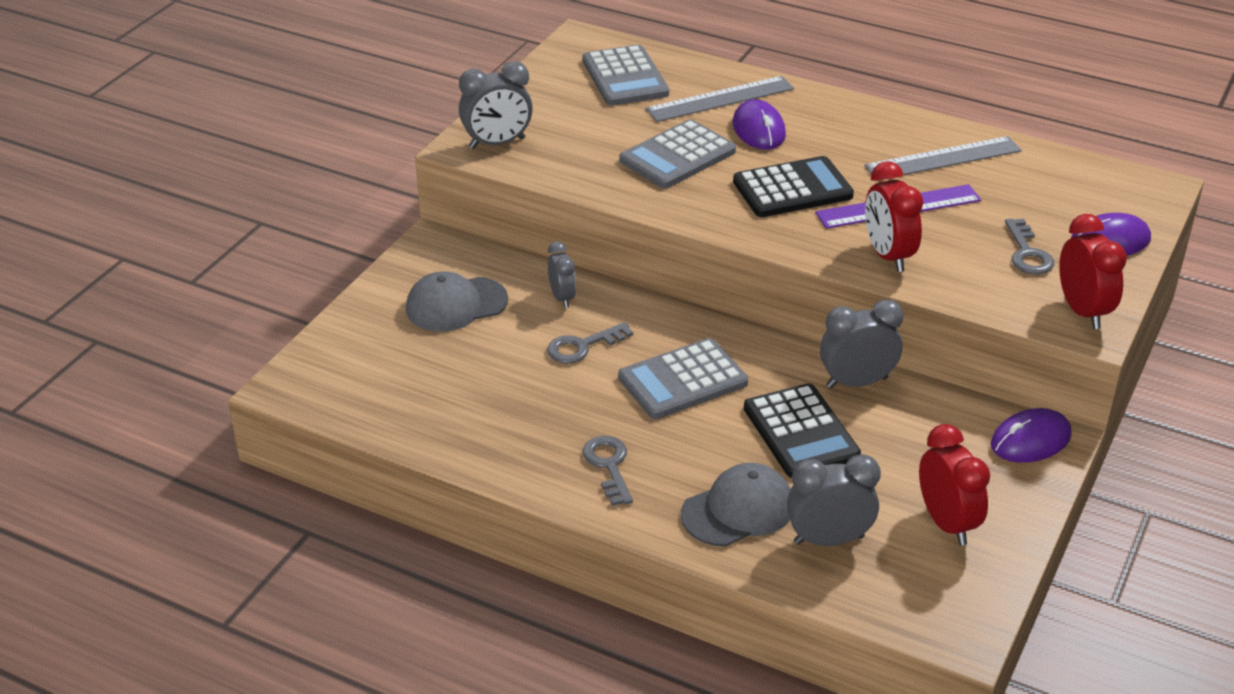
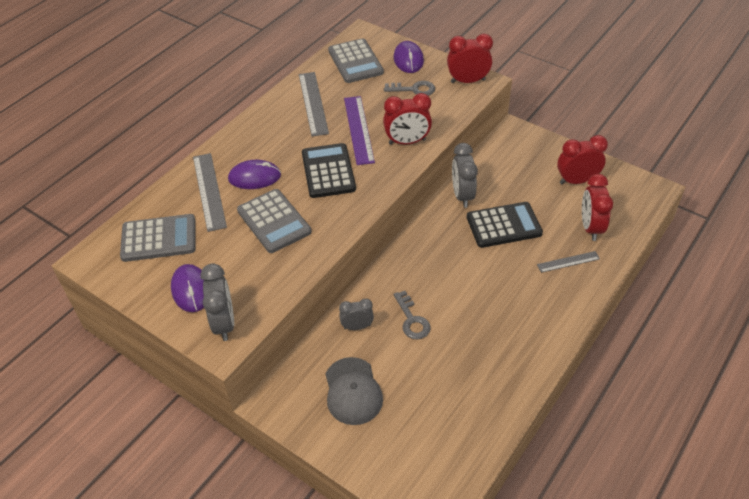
camera: 80 degrees left, 10 degrees up
grey key [582,436,633,506] -> none
grey calculator [618,338,748,419] -> grey calculator moved to [328,38,384,83]
grey cap [681,463,791,547] -> grey ruler [537,251,600,273]
grey clock [787,454,881,546] -> red clock [582,174,613,241]
purple mouse [991,408,1072,463] -> purple mouse moved to [171,264,204,312]

